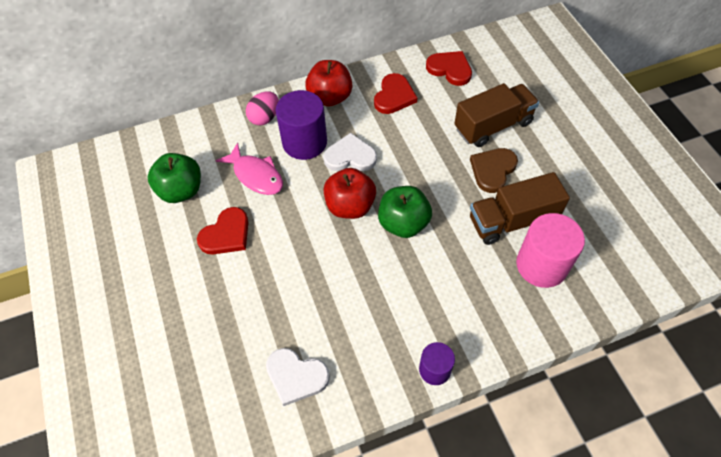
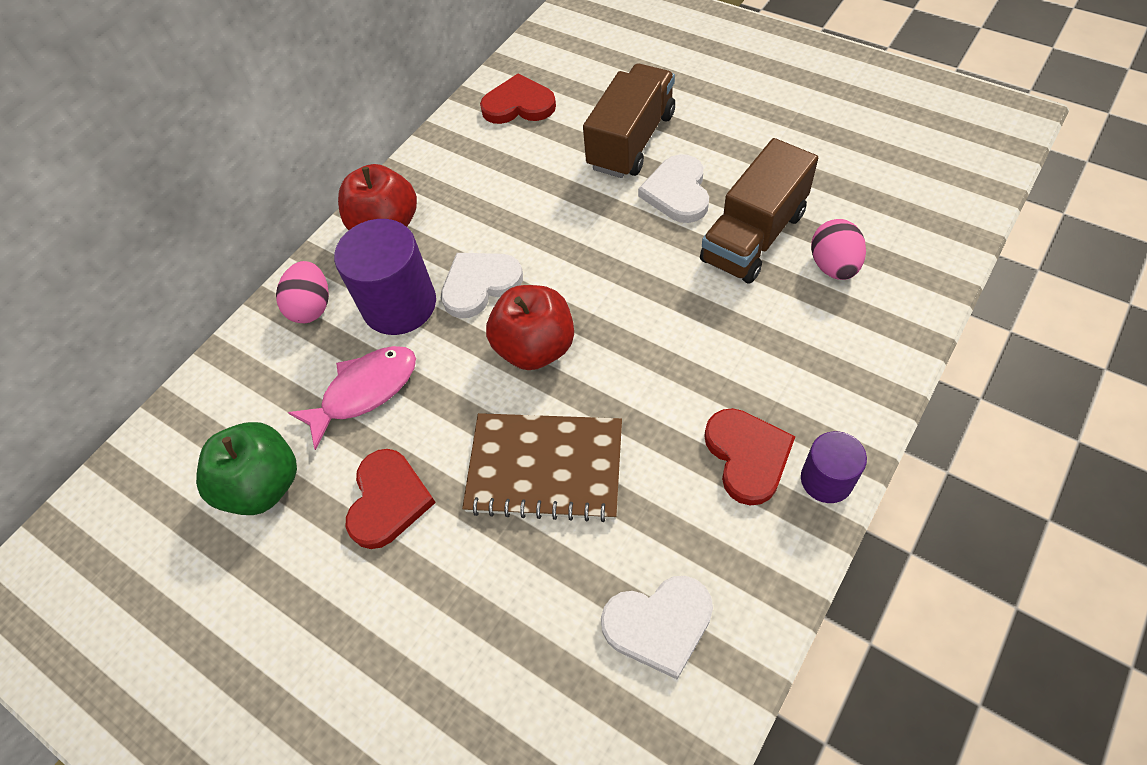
camera: 30 degrees left, 0 degrees up
pink fish [216,143,283,195] -> pink fish turned 45 degrees counterclockwise [288,346,416,450]
red heart [374,73,418,114] -> red heart moved to [704,408,796,506]
green apple [378,186,432,238] -> none
brown heart [470,148,518,193] -> white heart [638,154,709,223]
pink cylinder [516,213,585,288] -> pink egg [811,219,866,280]
none -> brown notebook [462,413,622,522]

